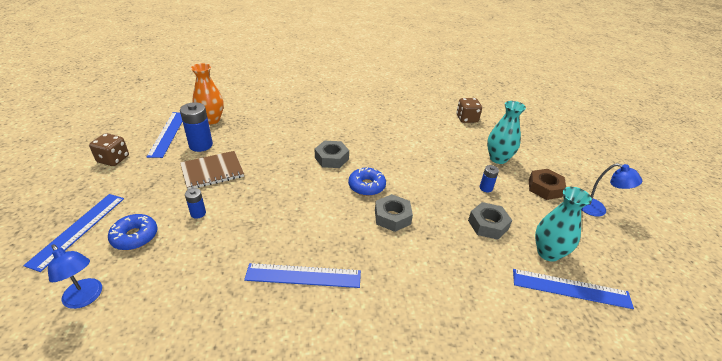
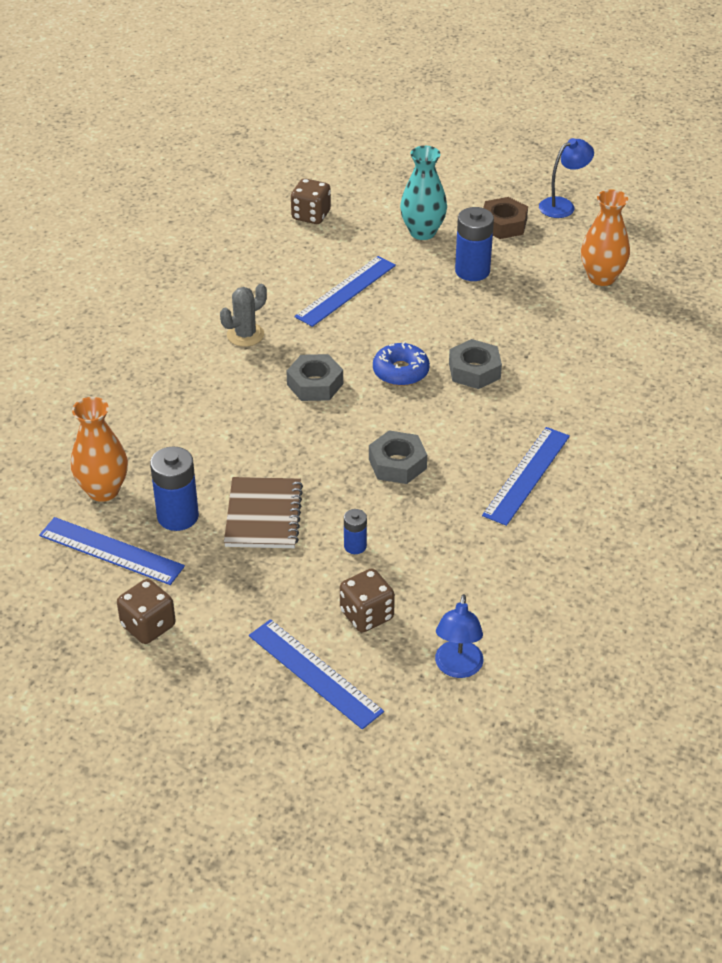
camera: 60 degrees left, 5 degrees up
blue lamp [48,244,102,309] -> blue lamp turned 120 degrees clockwise [435,594,483,678]
blue donut [108,214,158,250] -> brown dice [340,568,395,633]
grey nut [468,202,512,240] -> grey nut moved to [369,431,427,484]
blue battery [480,165,499,192] -> blue battery [455,207,494,281], size x1.86
blue ruler [513,269,634,309] -> blue ruler moved to [295,256,396,327]
turquoise vase [535,187,592,262] -> orange vase [581,190,630,286]
none -> grey cactus [220,284,267,347]

